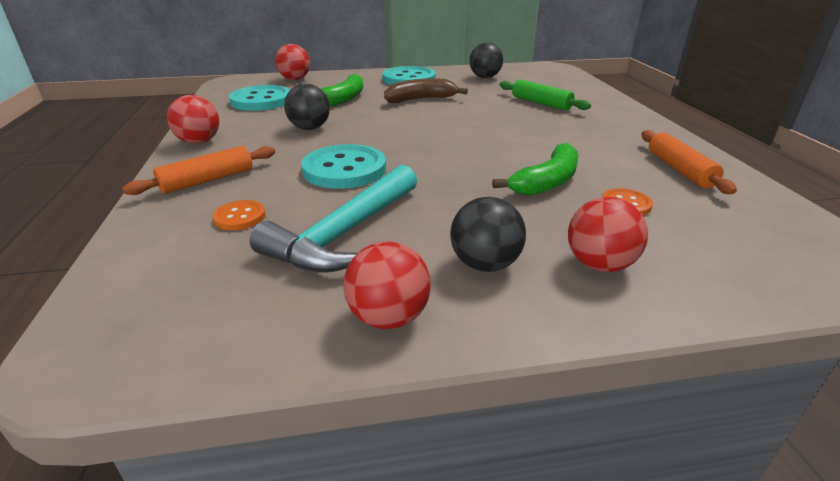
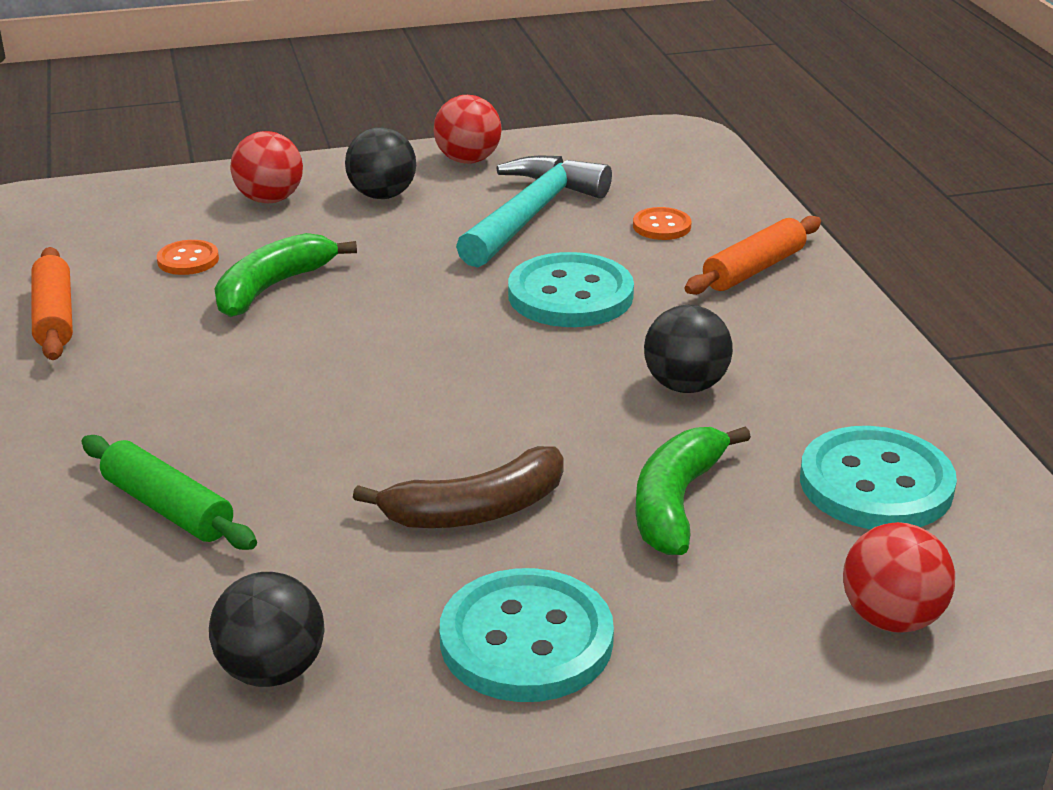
camera: 175 degrees right, 0 degrees up
red ball [167,95,219,144] -> none

